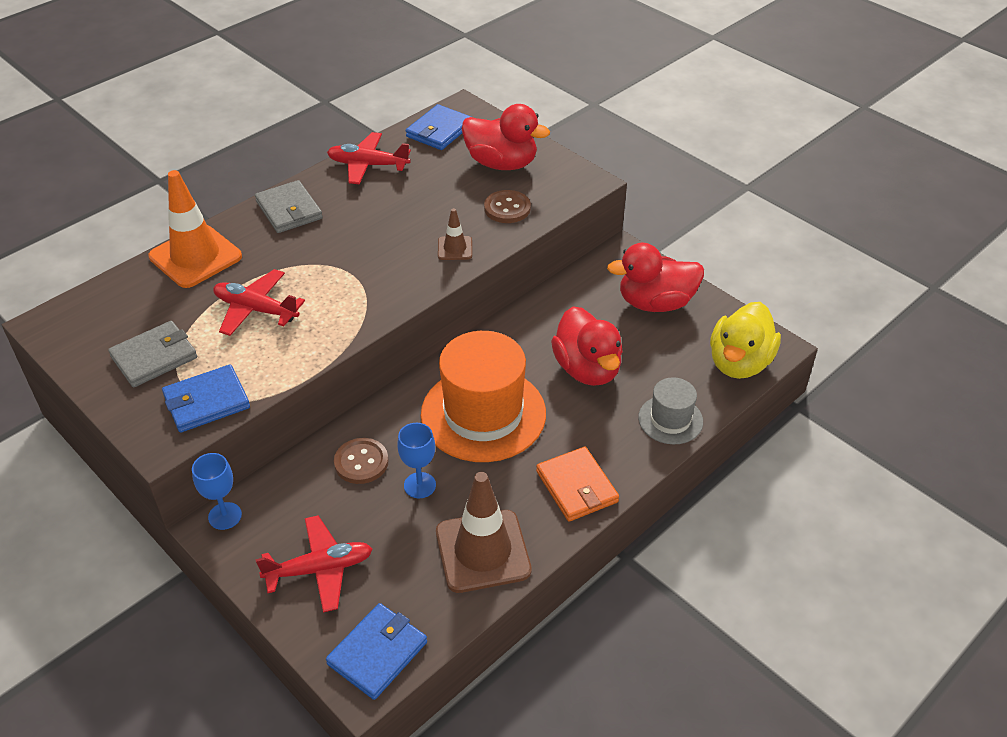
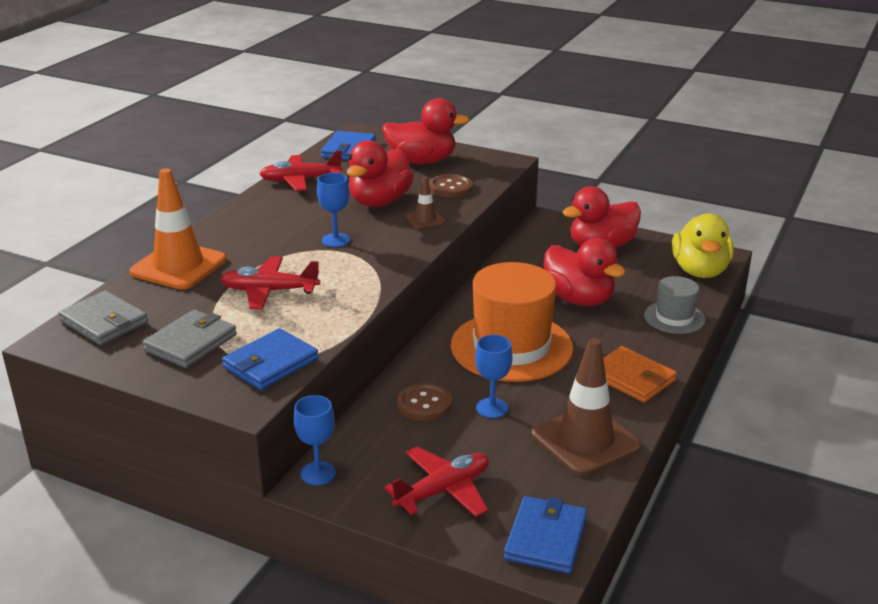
camera: 20 degrees left, 15 degrees down
grey wallet [255,180,323,233] -> grey wallet moved to [58,291,148,345]
none -> blue goblet [317,173,350,247]
none -> red duck [347,140,414,207]

